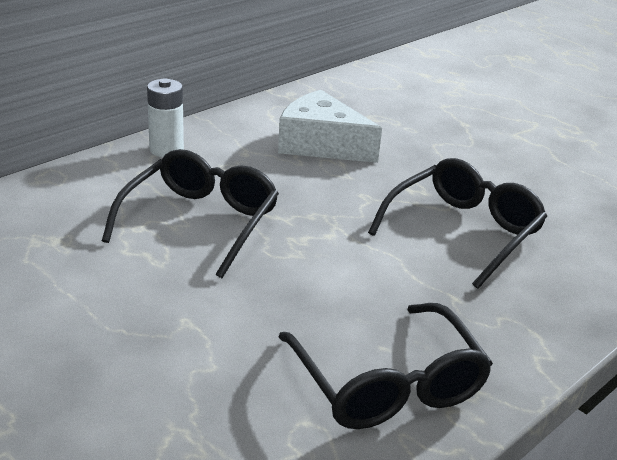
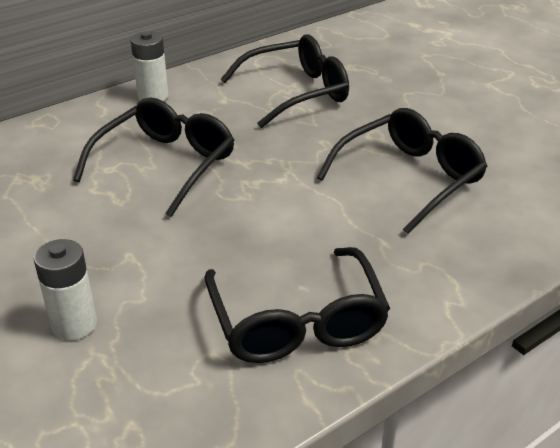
camera: 10 degrees right, 5 degrees up
white cheese [278,90,382,163] -> black glasses [221,34,349,128]
none -> white battery [34,239,97,340]

